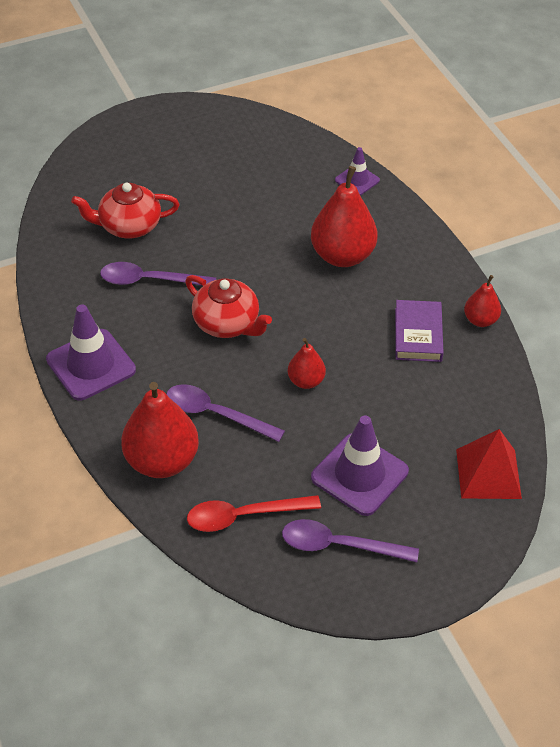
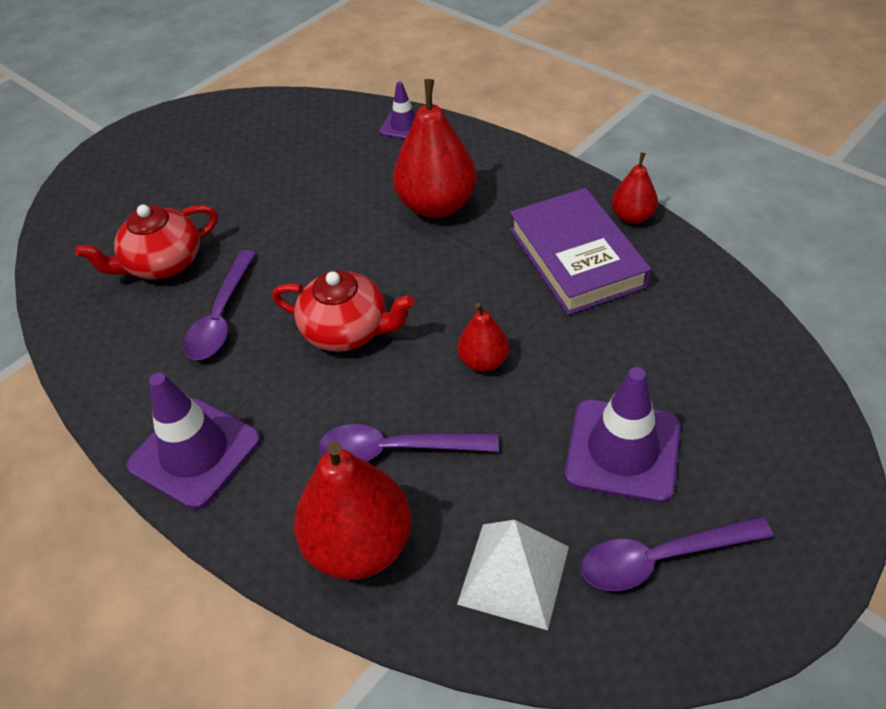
camera: 20 degrees left, 0 degrees up
purple spoon [100,262,216,286] -> purple spoon turned 60 degrees counterclockwise [183,250,256,360]
red spoon [187,495,321,532] -> white pyramid [457,520,569,630]
purple book [395,300,444,362] -> purple book [510,188,652,315], size x1.52
red pyramid [456,429,522,499] -> none

